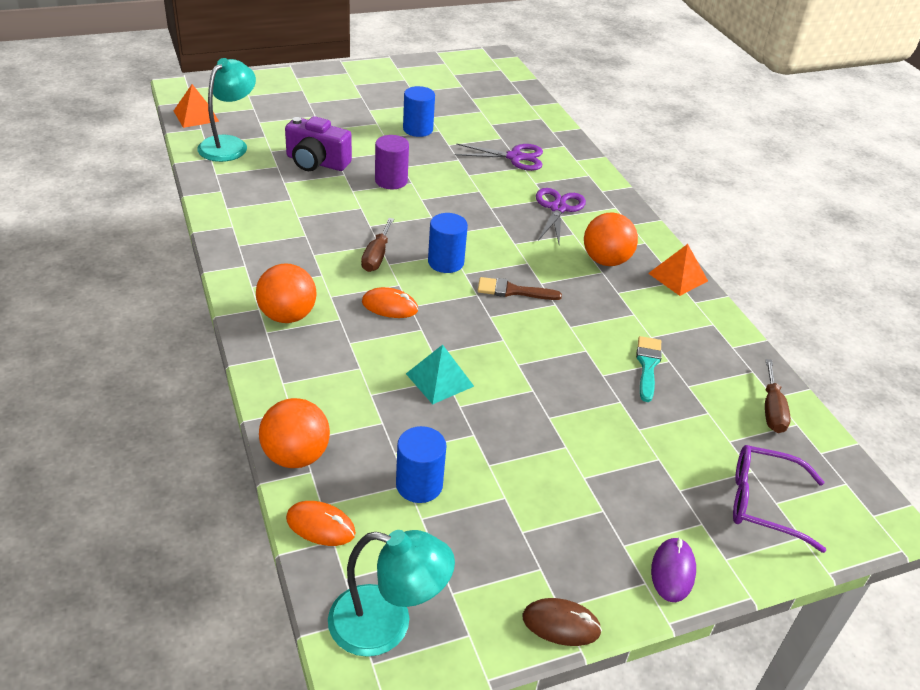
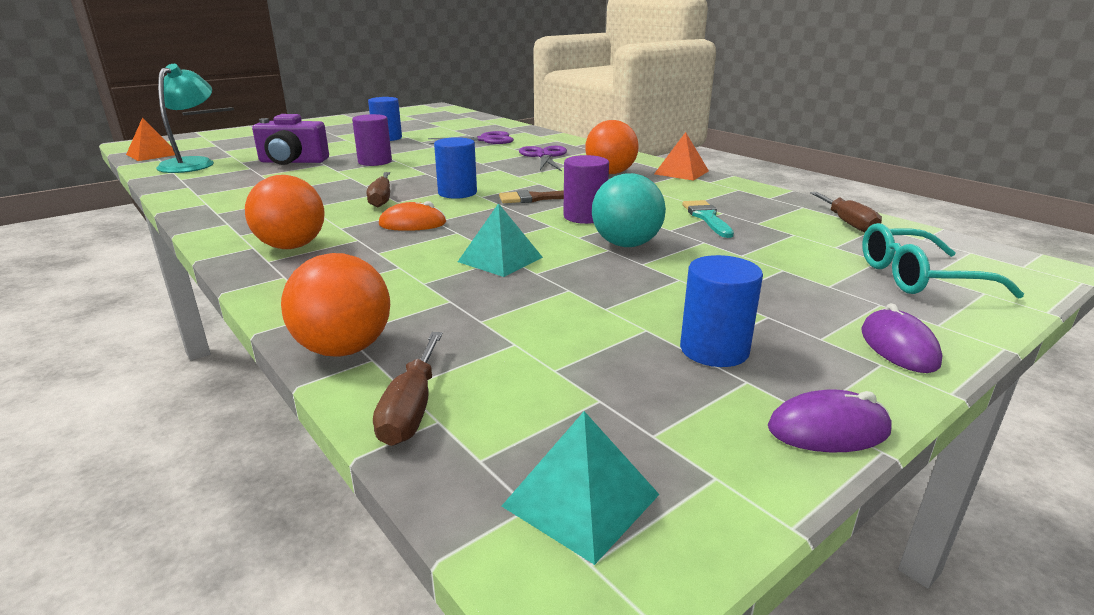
camera: 15 degrees left, 15 degrees down
orange mouse [286,501,356,546] -> brown screwdriver [373,332,443,446]
turquoise lamp [328,530,455,657] -> turquoise pyramid [502,411,660,565]
blue cylinder [396,426,447,503] -> blue cylinder moved to [680,255,763,367]
brown mouse [522,598,602,646] -> purple mouse [768,389,892,452]
purple glasses [733,445,826,553] -> turquoise glasses [862,223,1024,298]
none -> purple cylinder [563,155,609,224]
none -> turquoise ball [592,173,666,247]

